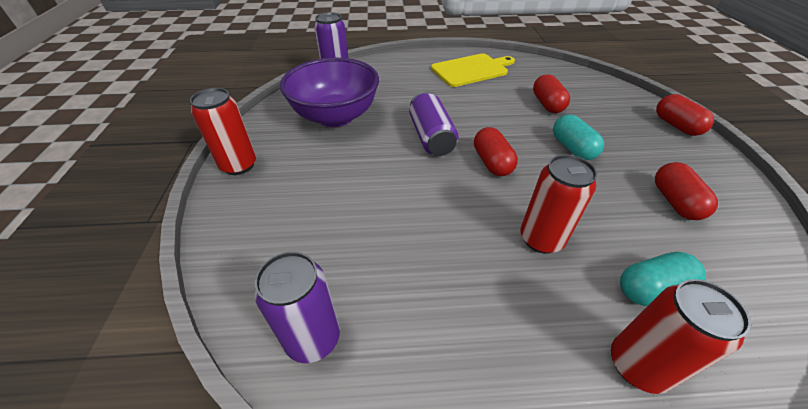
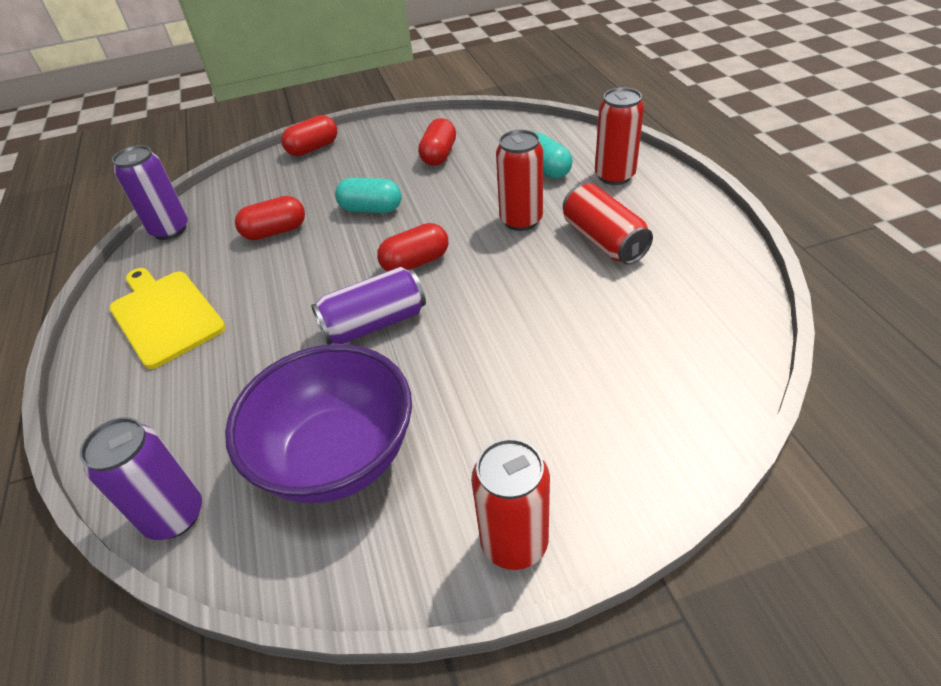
camera: 100 degrees left, 0 degrees up
purple can [254,251,340,363] -> purple can moved to [112,145,188,240]
turquoise capsule [553,114,604,160] -> turquoise capsule turned 45 degrees clockwise [335,178,401,213]
red capsule [655,162,718,220] -> red capsule turned 60 degrees counterclockwise [418,118,456,166]
none -> red can [563,183,653,265]

